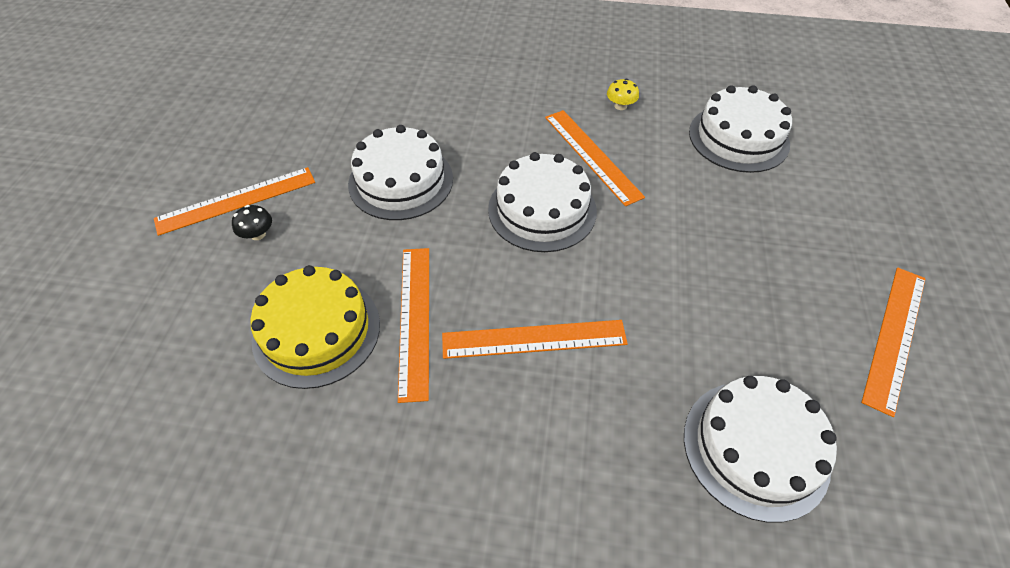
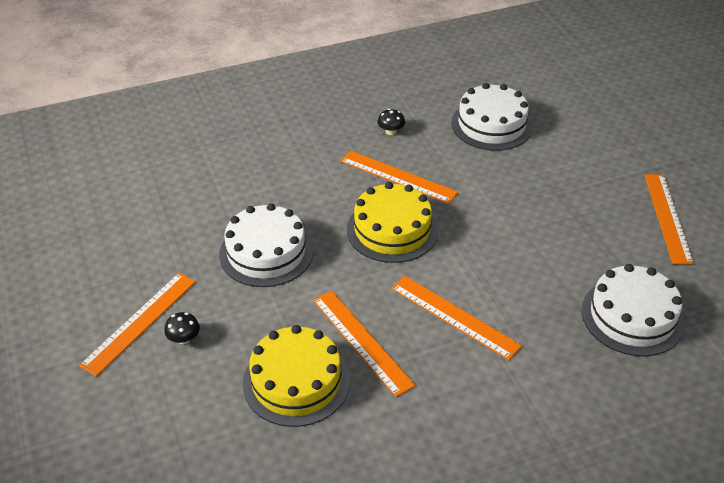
camera: 30 degrees left, 10 degrees down
orange ruler [442,320,628,359] -> orange ruler turned 75 degrees clockwise [391,276,522,360]
white cake [488,152,597,252] -> yellow cake [347,182,438,263]
yellow mushroom [607,78,639,110] -> black mushroom [378,109,405,135]

